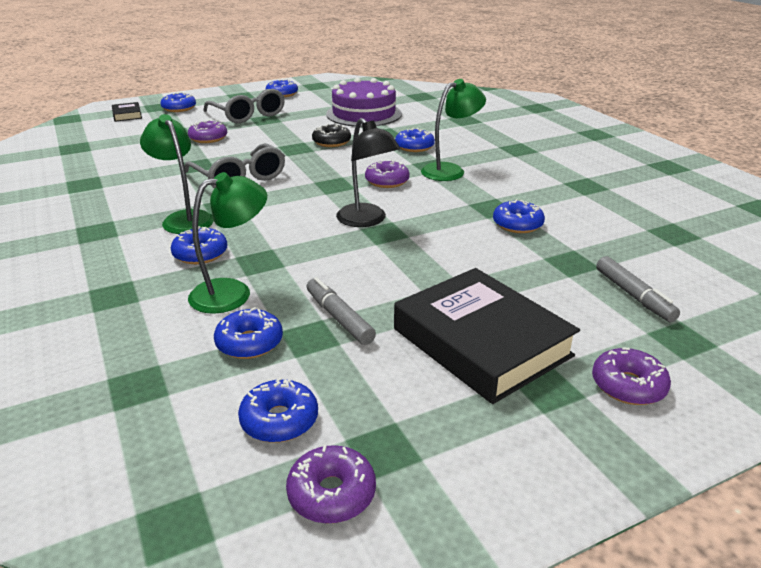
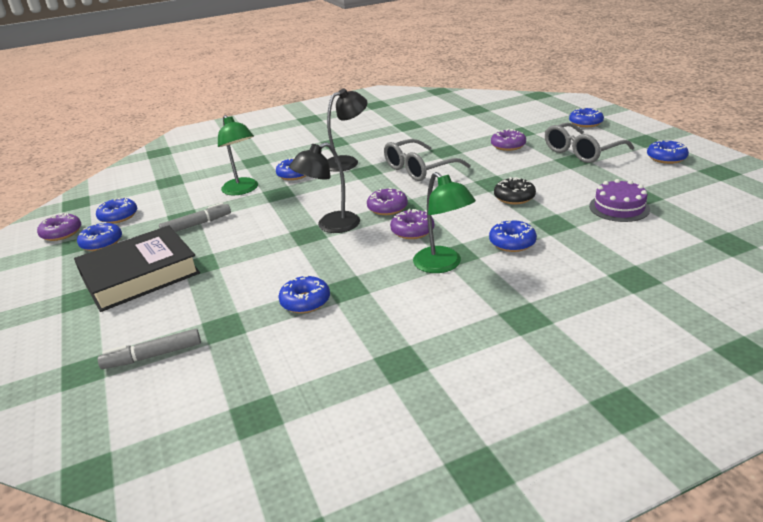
camera: 95 degrees right, 0 degrees up
black book [112,102,142,122] -> none
green lamp [140,114,214,234] -> black lamp [327,88,368,172]
blue donut [214,307,283,359] -> blue donut moved to [77,222,122,251]
purple cake [326,78,402,127] -> purple cake [589,179,650,222], size x0.61
purple donut [592,347,671,405] -> purple donut moved to [367,188,408,215]

